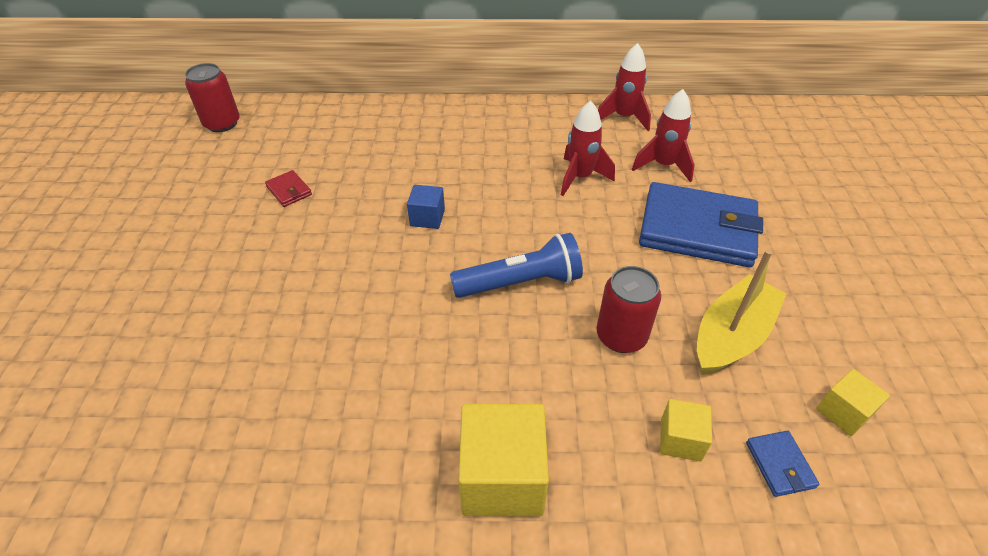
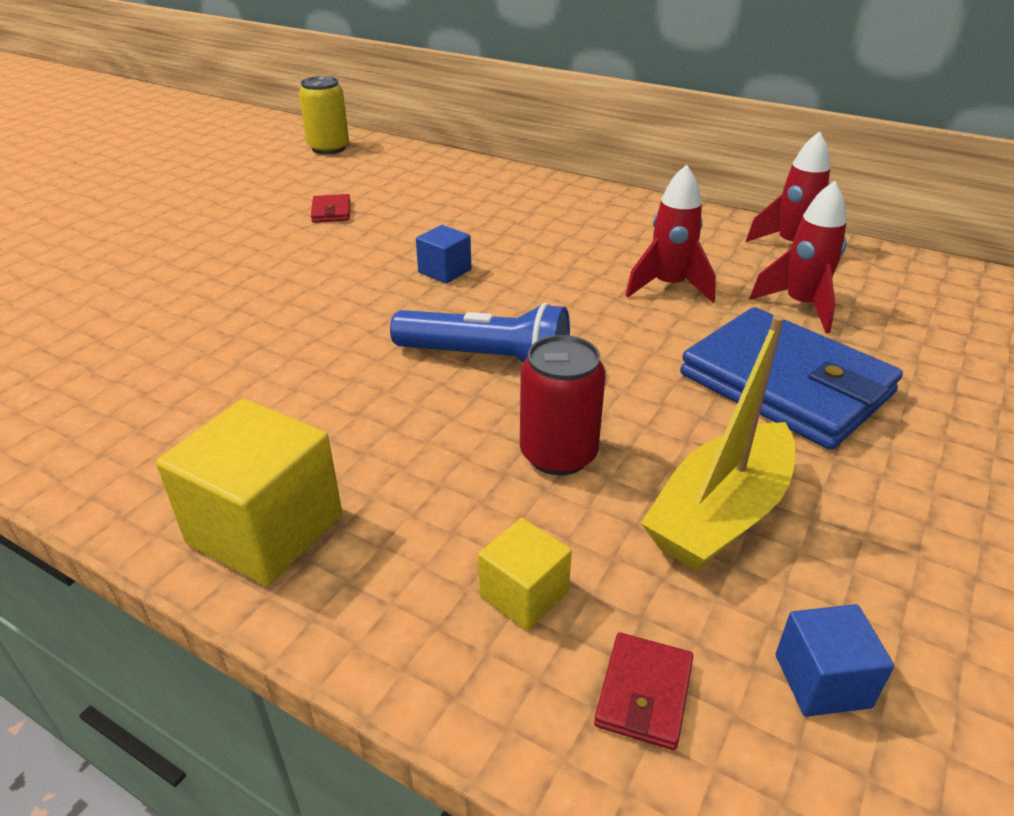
camera: 30 degrees right, 10 degrees down
red can [185,63,240,132] -> yellow can [299,76,349,154]
yellow boat [697,249,787,375] -> yellow boat turned 150 degrees clockwise [641,315,795,571]
blue wallet [746,431,819,497] -> red wallet [594,632,693,750]
yellow cube [816,369,890,436] -> blue cube [775,604,894,717]

